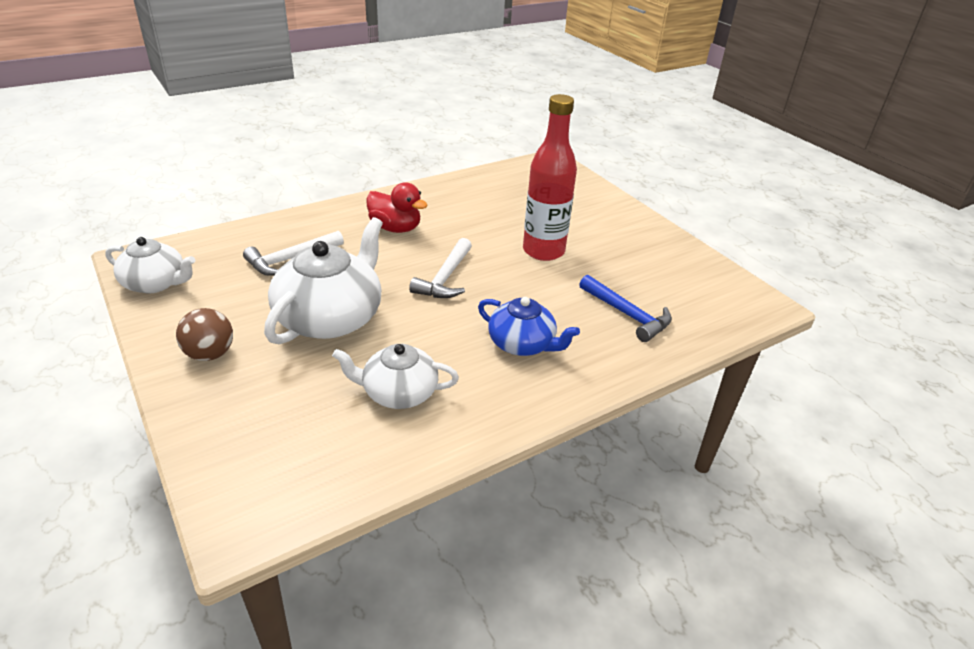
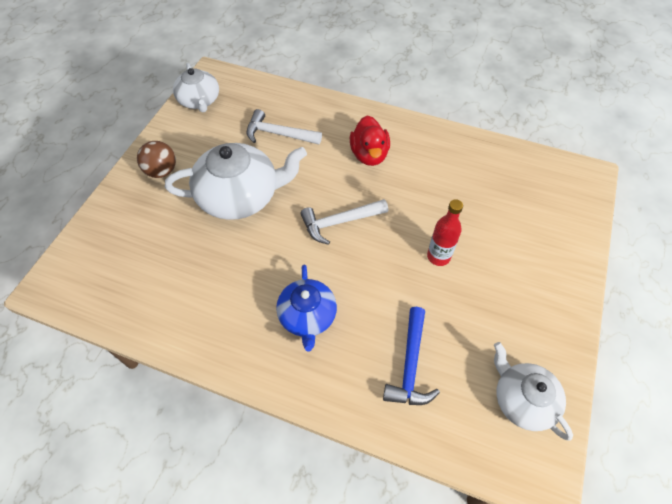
camera: 55 degrees right, 20 degrees up
white teapot [332,344,459,409] -> white teapot moved to [494,342,573,441]
red bottle [523,94,577,261] -> red bottle [427,199,463,266], size x0.57

